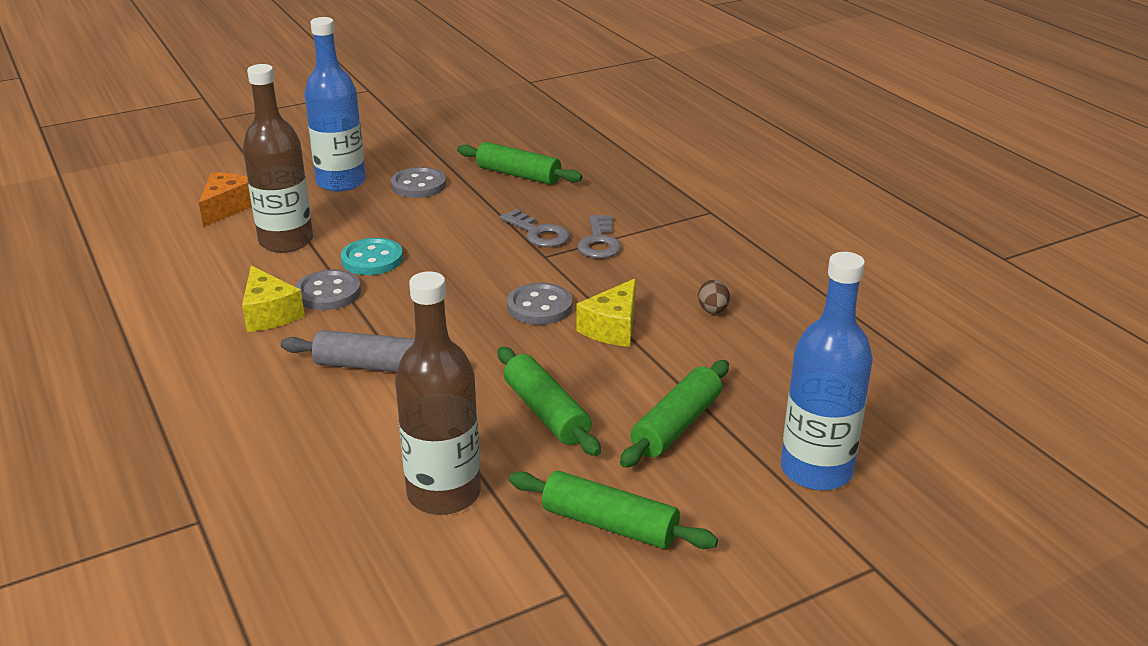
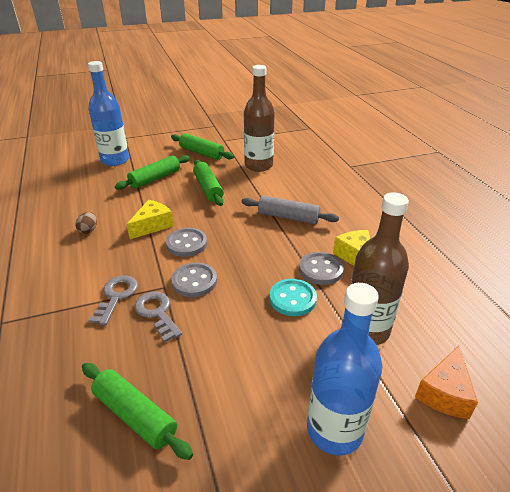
camera: 170 degrees left, 5 degrees up
grey button [391,167,446,198] -> grey button moved to [171,263,217,297]

